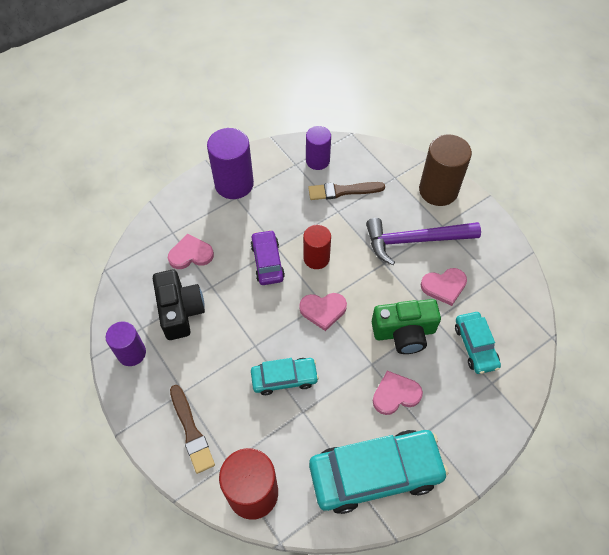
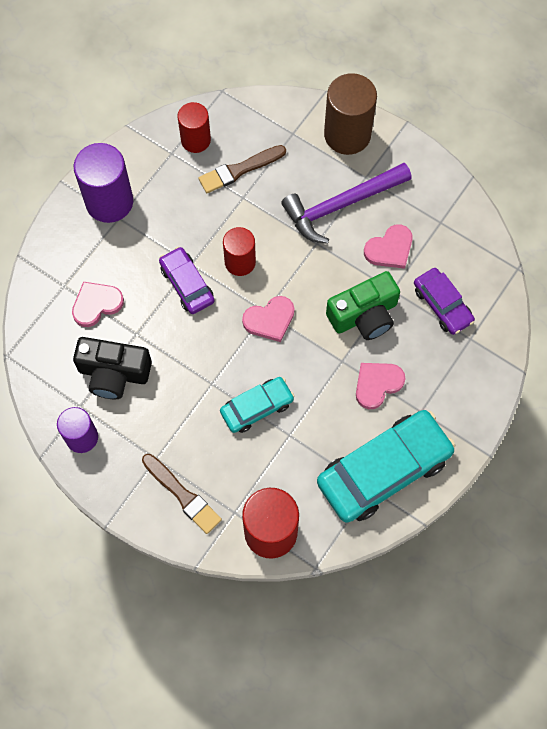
camera: 20 degrees left, 10 degrees up
black camera [153,270,205,340] -> black camera turned 135 degrees clockwise [73,337,152,399]
purple cylinder [306,126,331,170] -> red cylinder [177,102,211,153]
turquoise car [455,312,501,374] -> purple car [414,268,475,335]

